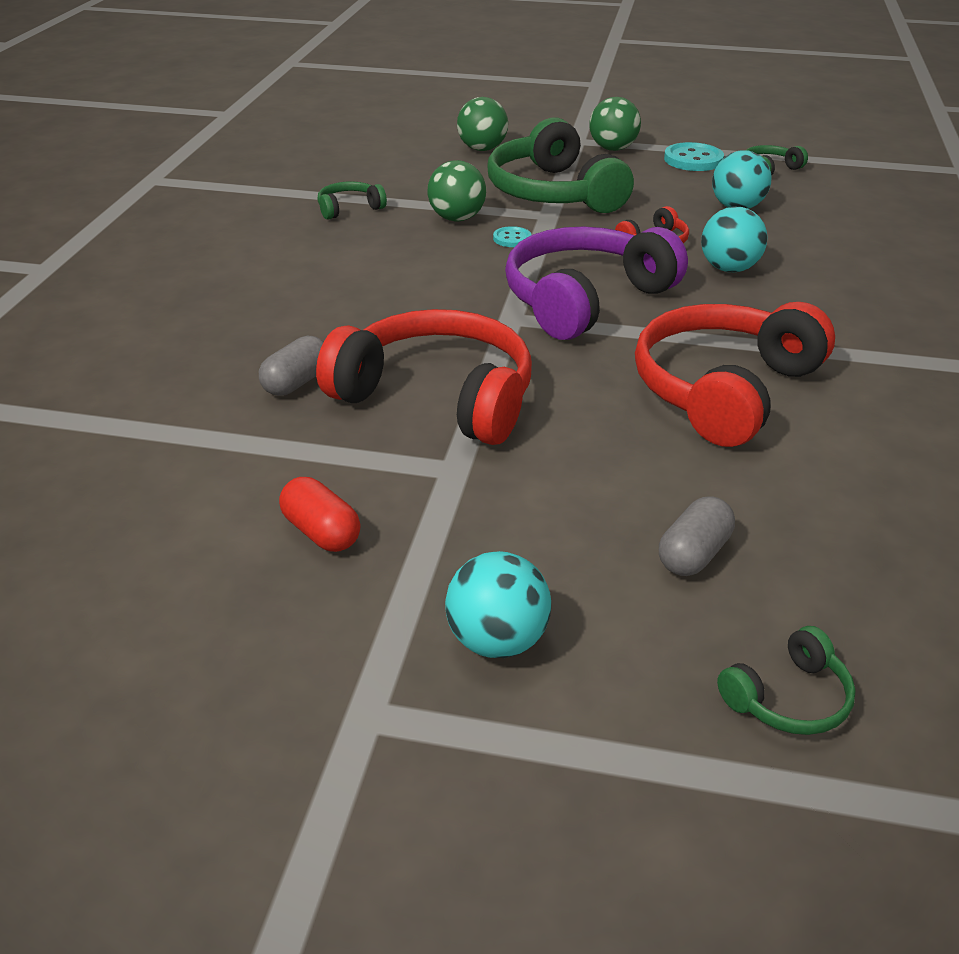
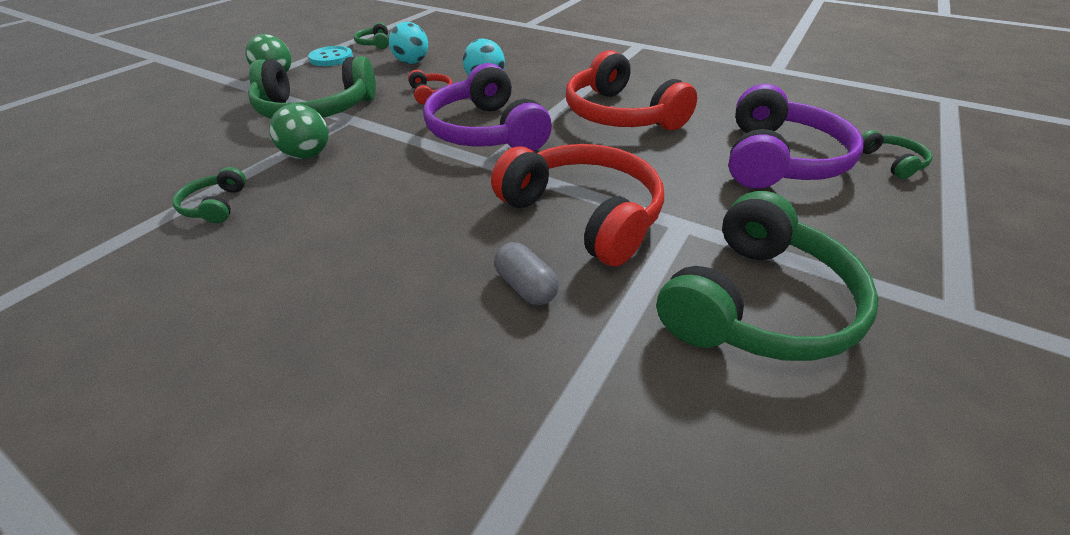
camera: 70 degrees left, 5 degrees up
red capsule [279,477,361,552] -> green headphones [657,191,879,361]
red headphones [316,309,532,445] -> red headphones turned 90 degrees clockwise [491,144,664,267]
turquoise ball [445,551,551,658] -> none
green ball [457,97,508,151] -> none
turquoise button [493,226,532,247] -> none
grey capsule [659,496,735,576] -> purple headphones [729,84,864,189]

